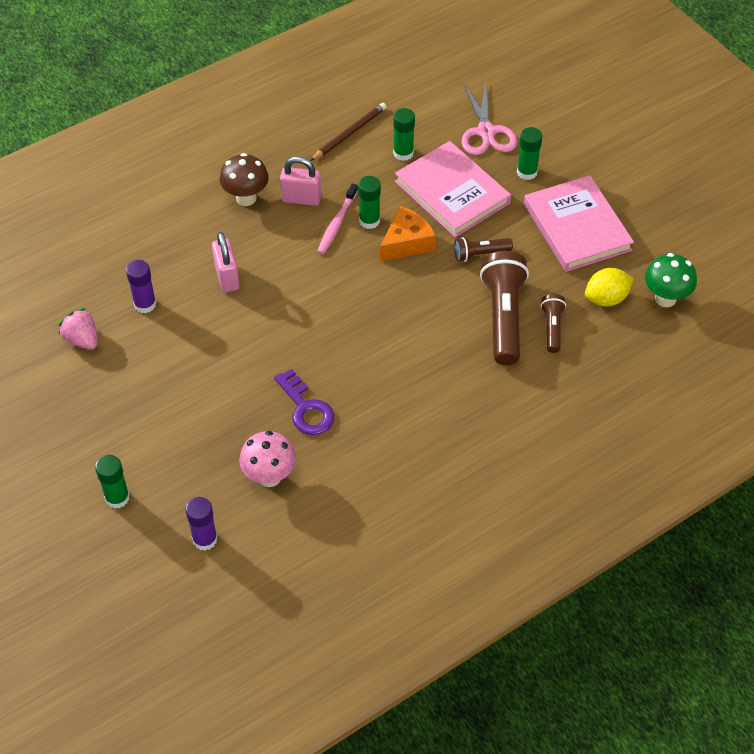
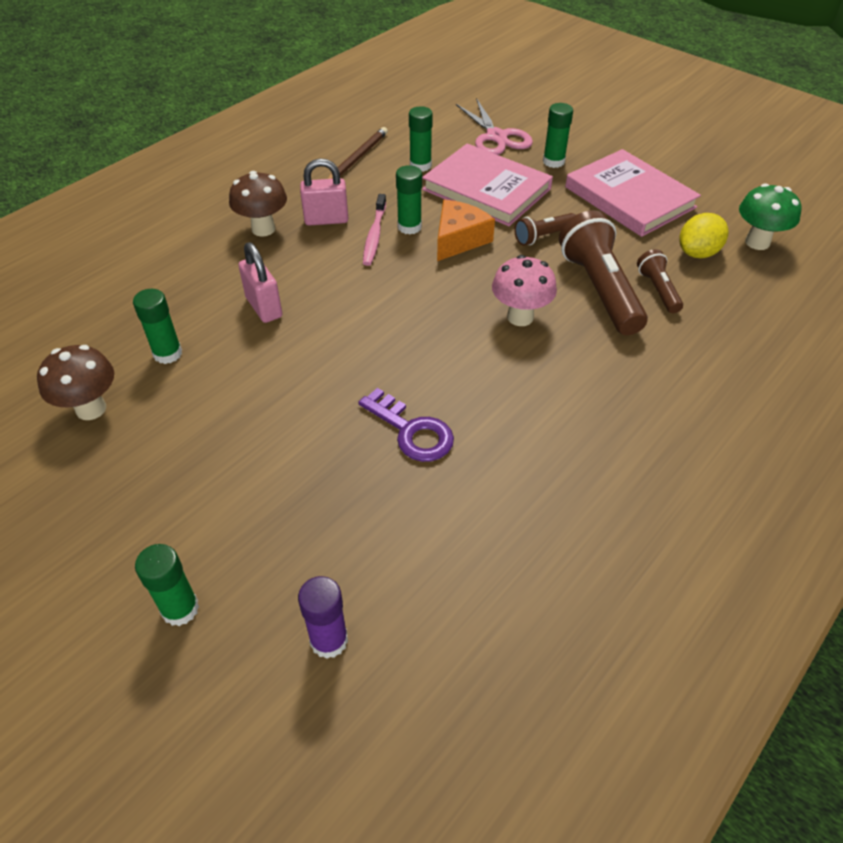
camera: 15 degrees left, 5 degrees down
pink strawberry [58,308,98,350] -> brown mushroom [37,345,114,420]
purple glue stick [126,260,156,313] -> green glue stick [133,289,182,364]
pink mushroom [239,431,296,487] -> pink mushroom moved to [492,255,557,326]

